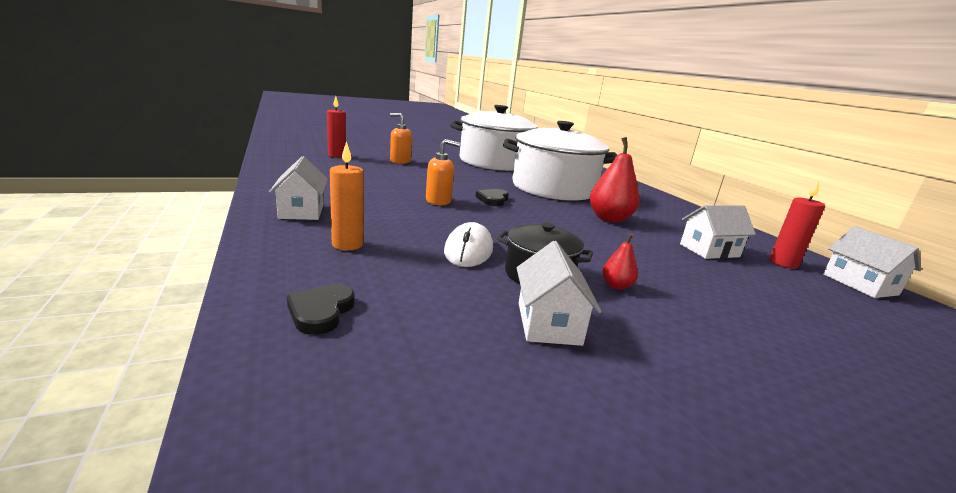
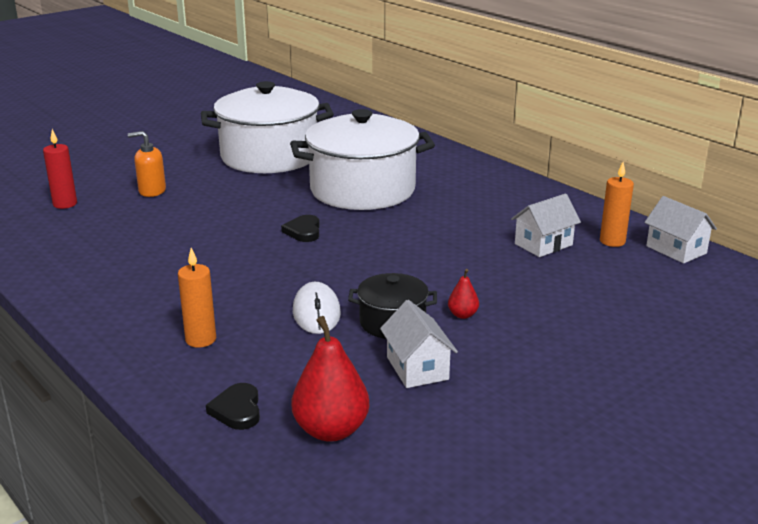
camera: 15 degrees left, 5 degrees up
white house [269,156,328,220] -> none
orange soap dispenser [426,139,460,205] -> none
red pear [590,137,640,223] -> red pear moved to [292,316,369,442]
red candle [770,180,825,268] -> orange candle [600,162,634,247]

